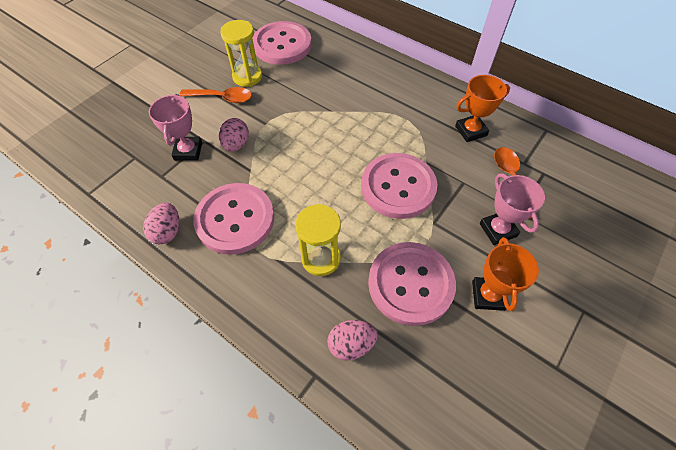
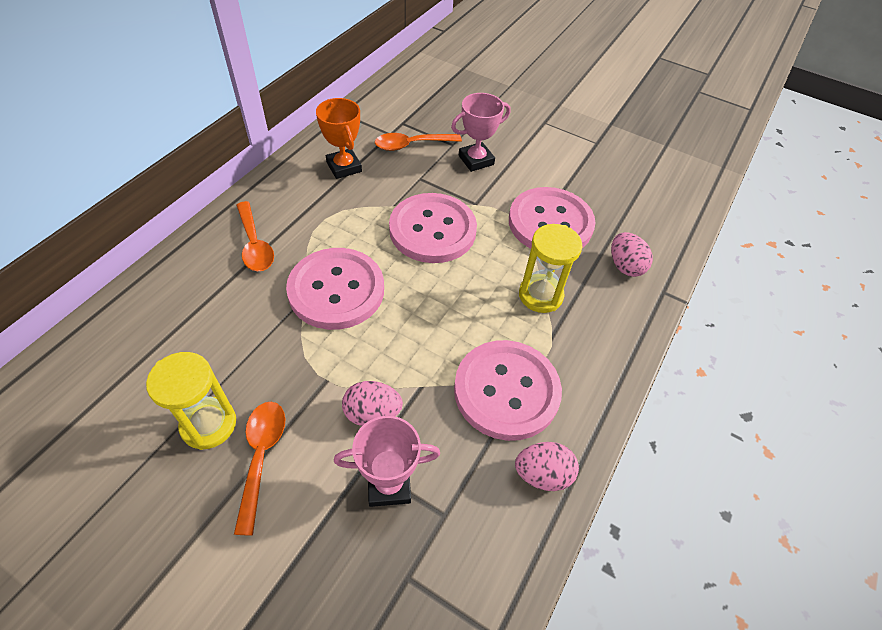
camera: 100 degrees left, 5 degrees down
pink button [252,21,312,65] -> pink button moved to [286,248,384,330]
orange trophy [472,237,539,311] -> none
none -> orange spoon [236,201,274,271]

